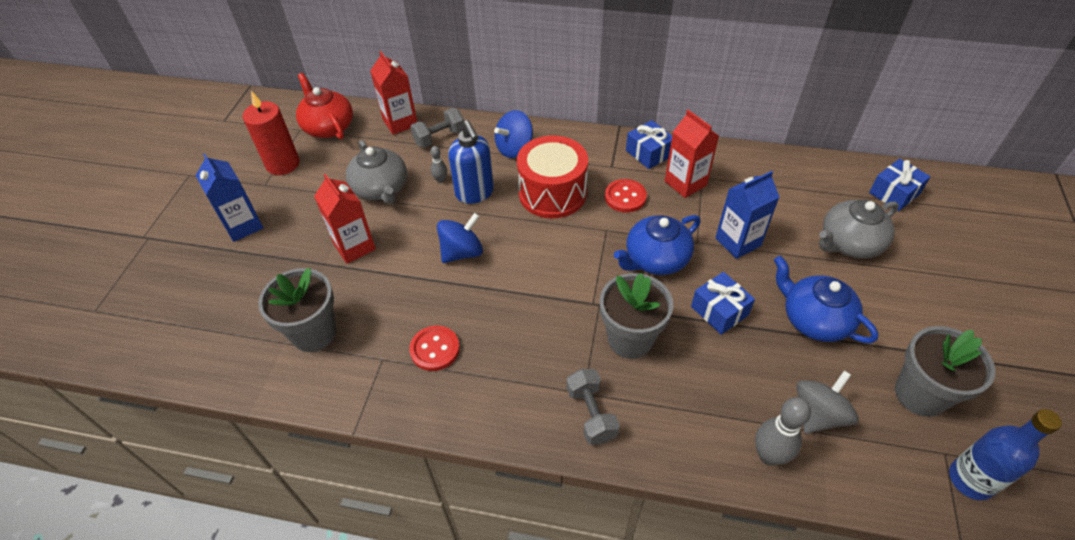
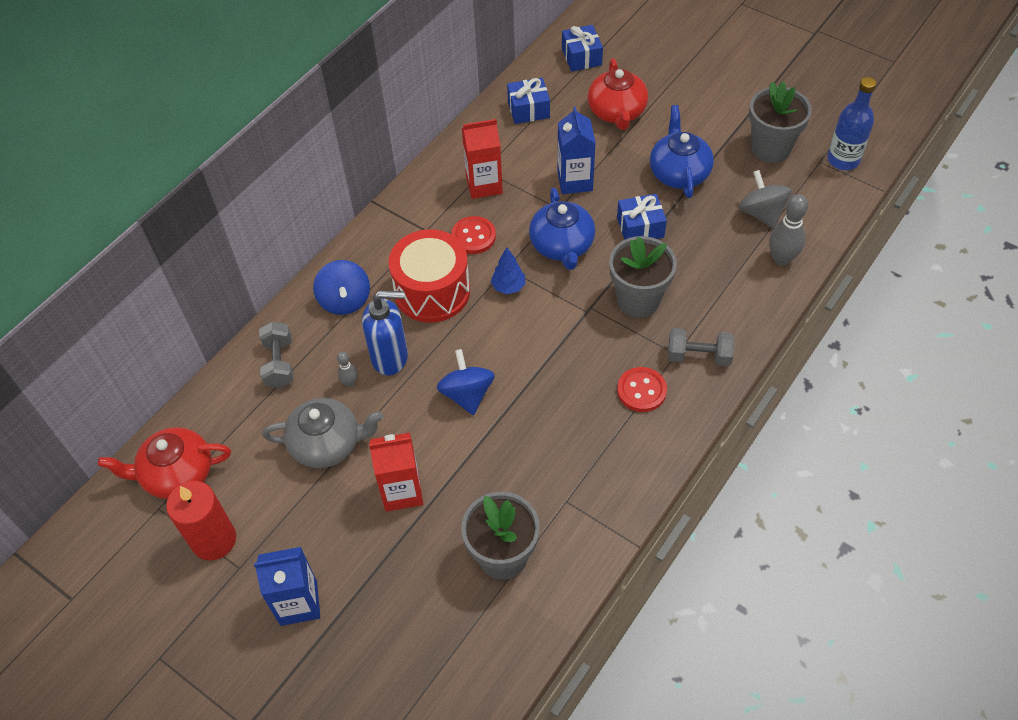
camera: 65 degrees left, 5 degrees up
red carton [370,51,417,135] -> none
red button [409,325,460,371] -> red button moved to [617,367,667,412]
blue gift [626,120,672,169] -> blue gift moved to [507,78,550,124]
blue teapot [774,256,878,343] -> blue teapot turned 105 degrees clockwise [650,105,714,198]
grey teapot [819,199,899,259] -> red teapot [588,58,648,130]
none -> blue tree [491,247,526,294]

